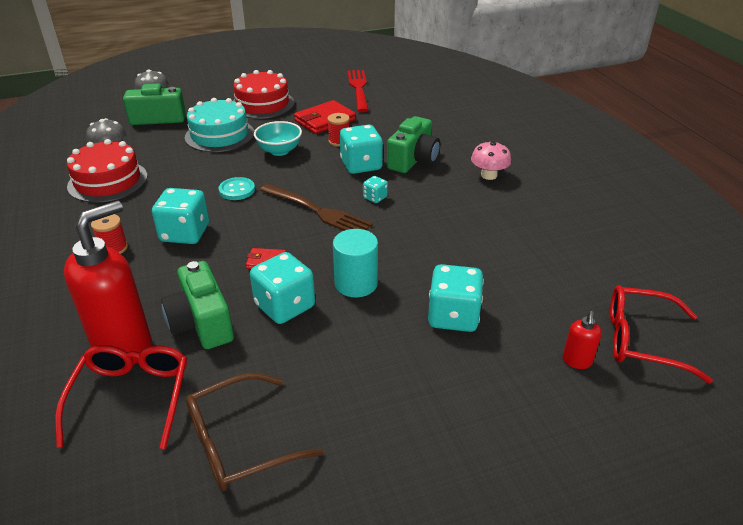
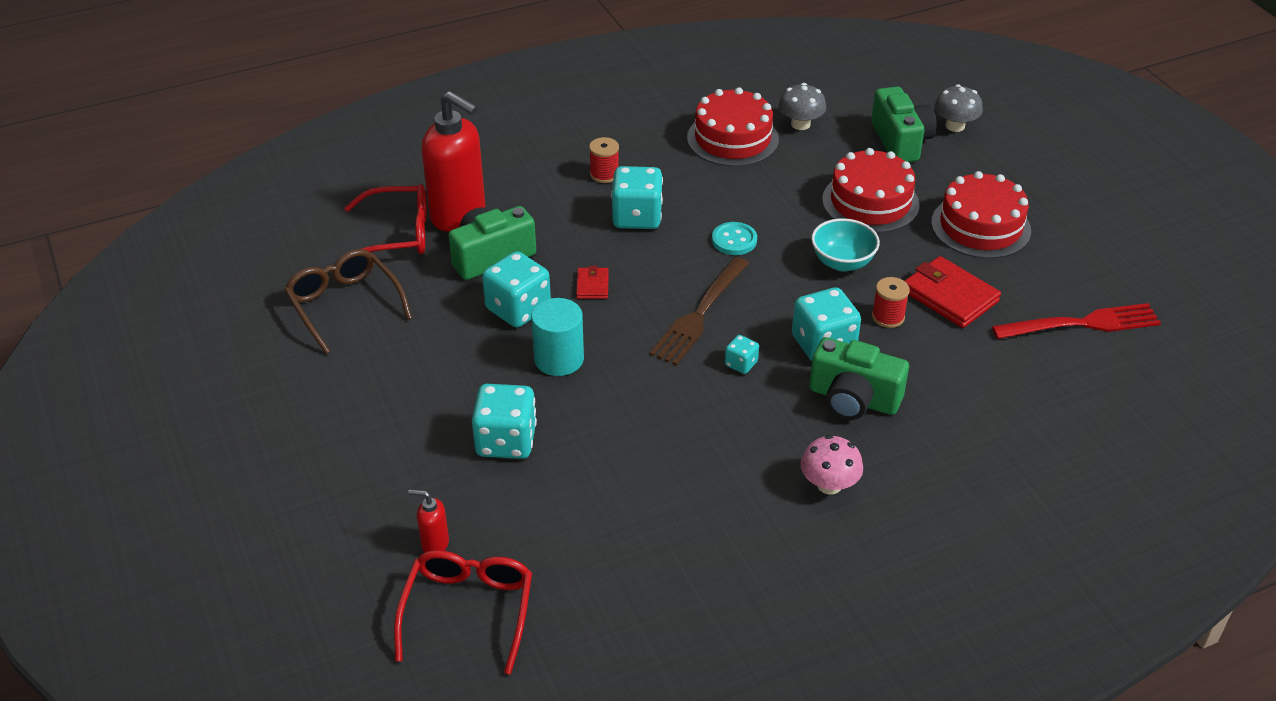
camera: 85 degrees right, 5 degrees up
turquoise cake [185,98,254,152] -> red cake [822,148,920,233]

